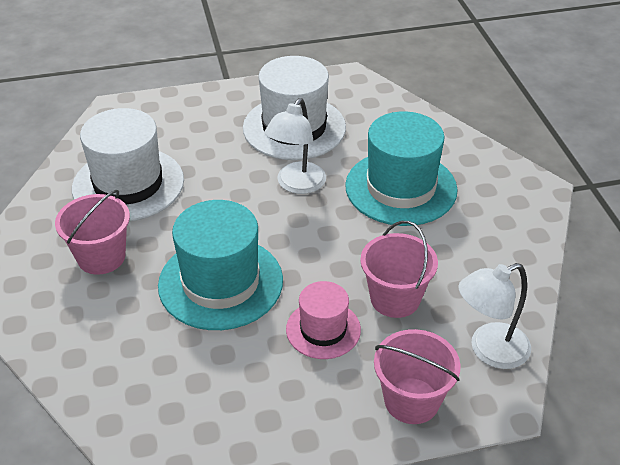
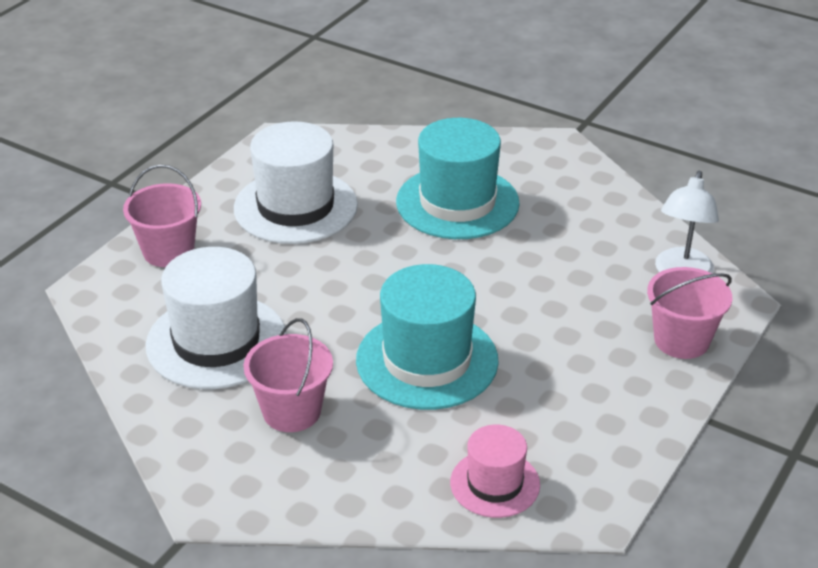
camera: 45 degrees left, 5 degrees down
white lamp [264,98,326,194] -> none
pink hat [286,281,361,359] -> pink hat moved to [450,425,540,518]
pink bucket [360,221,438,318] -> pink bucket moved to [123,165,201,267]

